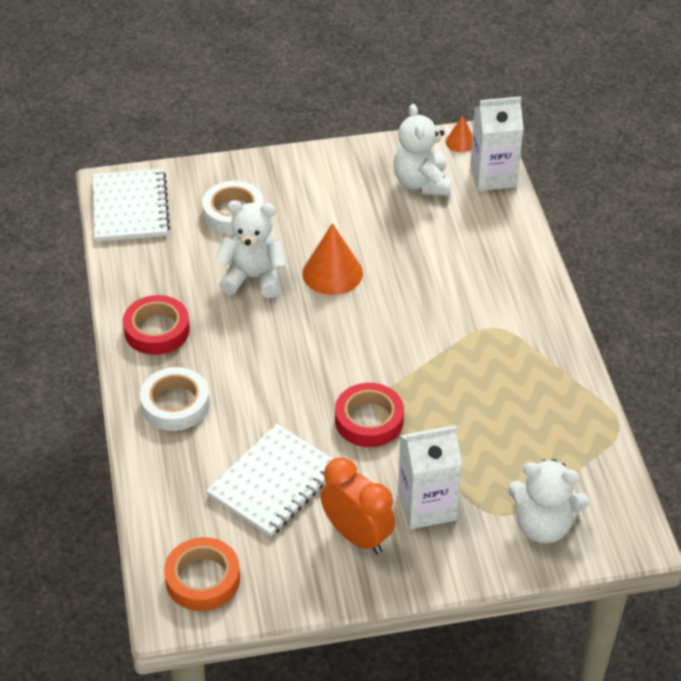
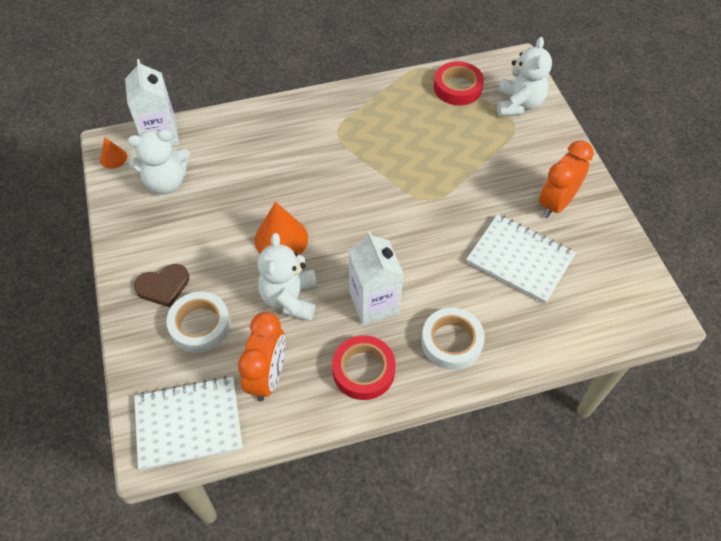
camera: 95 degrees left, 10 degrees up
orange tape [164,537,240,611] -> none
red tape [335,383,404,447] -> red tape moved to [434,61,484,105]
white carton [398,426,462,529] -> white carton moved to [348,231,403,325]
none -> brown heart [134,264,189,307]
none -> orange clock [238,312,285,402]

